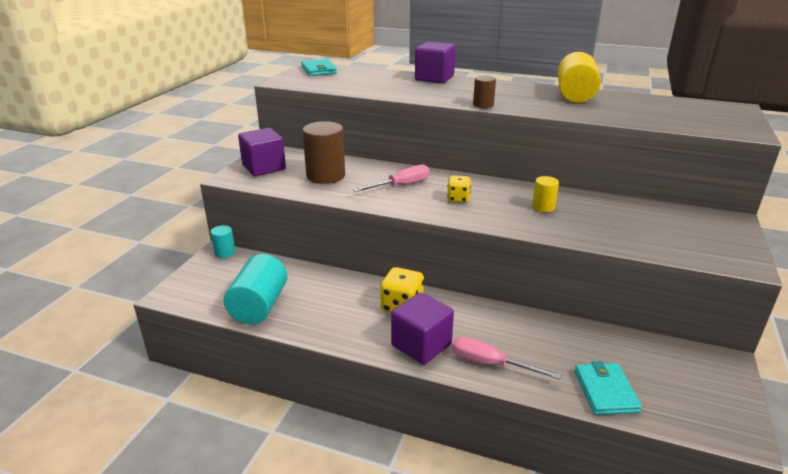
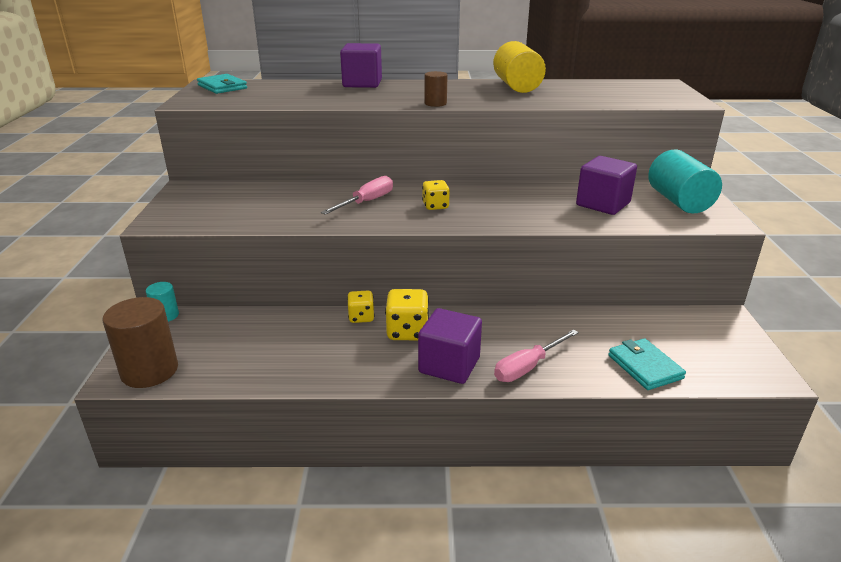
camera: 20 degrees left, 0 degrees up
turquoise cylinder [224,254,287,324] -> turquoise cylinder moved to [648,149,722,213]
purple cube [238,128,286,176] -> purple cube moved to [576,156,637,215]
brown cylinder [303,121,345,184] -> brown cylinder moved to [103,297,178,388]
pink screwdriver [452,336,561,380] -> pink screwdriver turned 45 degrees counterclockwise [494,329,579,382]
yellow cylinder [532,176,559,212] -> none
none -> yellow dice [347,291,375,323]

